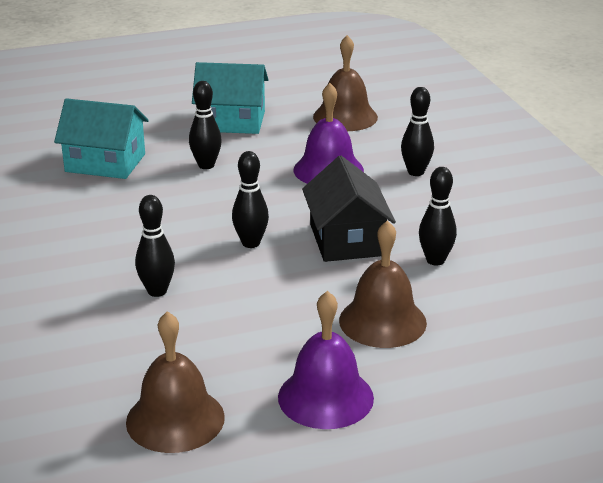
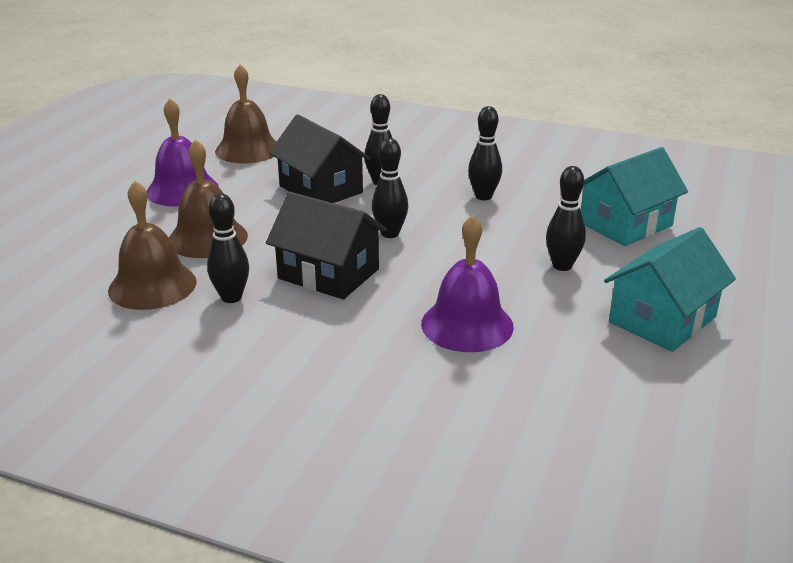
camera: 130 degrees right, 0 degrees up
brown bell [313,35,378,131] -> brown bell moved to [108,181,197,310]
black bowling pin [401,87,434,176] -> black bowling pin moved to [468,106,502,200]
none -> black house [269,114,370,203]

